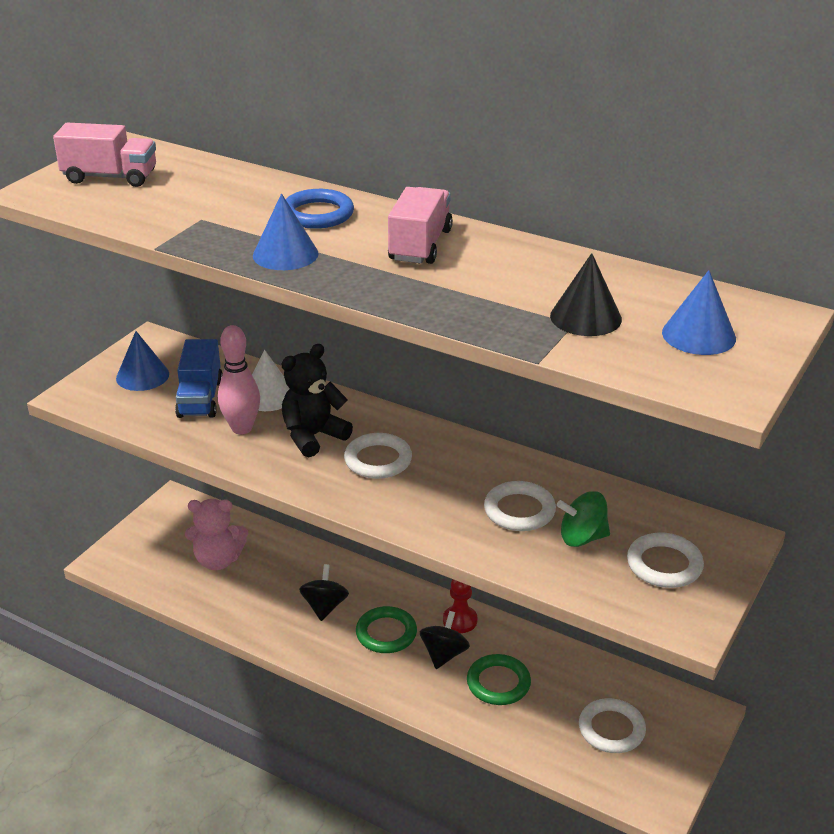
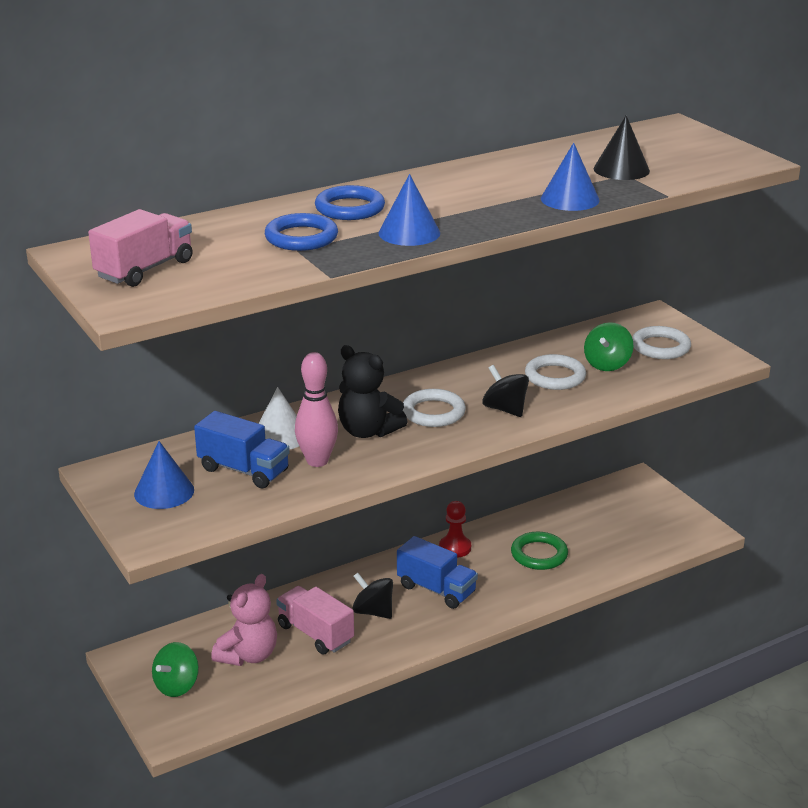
camera: 60 degrees left, 5 degrees down
black teddy bear [282,344,353,457] -> black teddy bear turned 45 degrees counterclockwise [338,345,408,438]
green ring [356,606,417,653] -> blue truck [397,536,478,609]
pink truck [388,187,453,264] -> pink truck moved to [276,586,354,655]
black spinning top [420,611,470,669] -> black spinning top moved to [482,365,529,417]
white ring [579,698,646,753] -> none
blue cone [662,270,736,355] -> blue cone moved to [541,143,600,211]
none -> green spinning top [152,642,199,697]
none -> blue ring [265,213,338,251]

